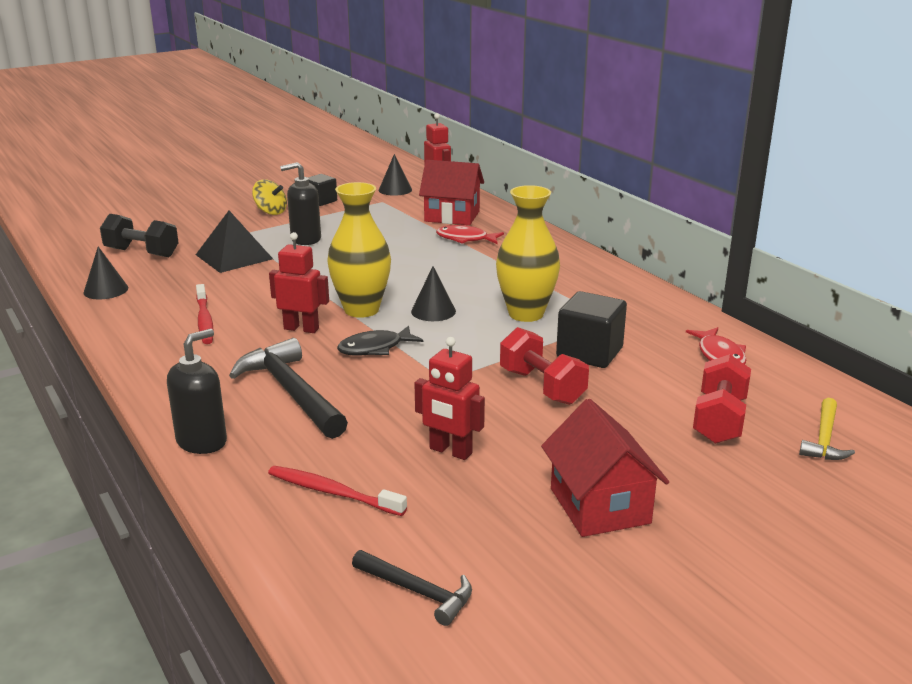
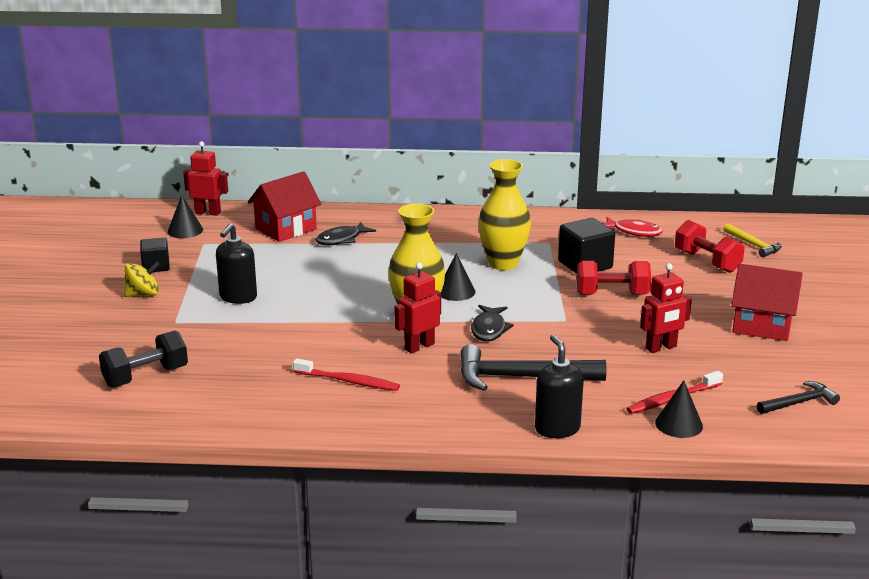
camera: 55 degrees left, 0 degrees up
black cone [84,247,128,299] -> black cone moved to [655,380,703,438]
black pyramid [196,211,273,273] -> none
red fish [436,225,504,244] -> black fish [315,222,376,245]

